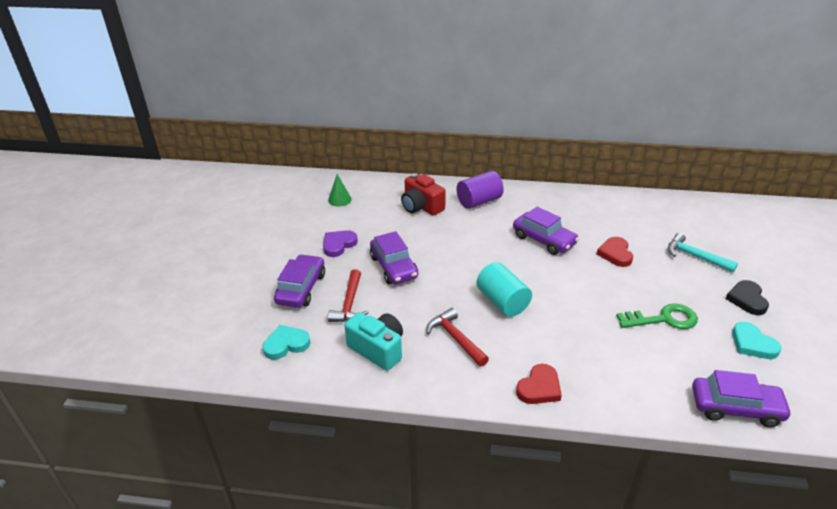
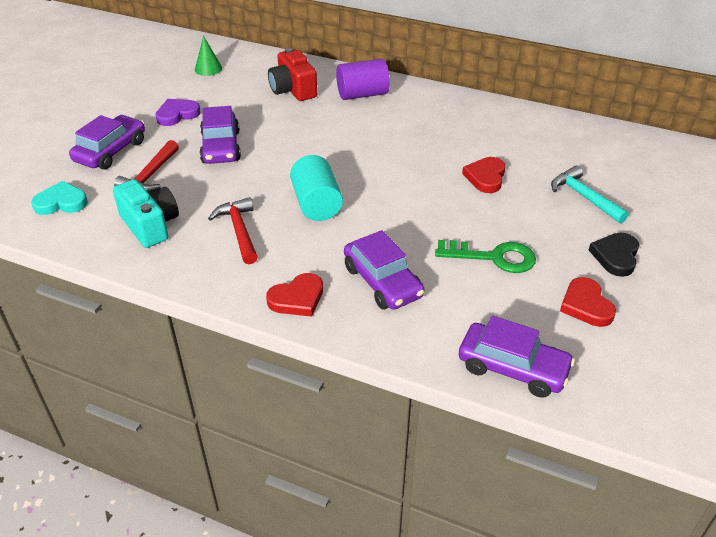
camera: 15 degrees right, 5 degrees up
purple car [513,207,579,255] -> purple car moved to [344,230,425,310]
turquoise heart [732,322,781,359] -> red heart [560,277,616,327]

